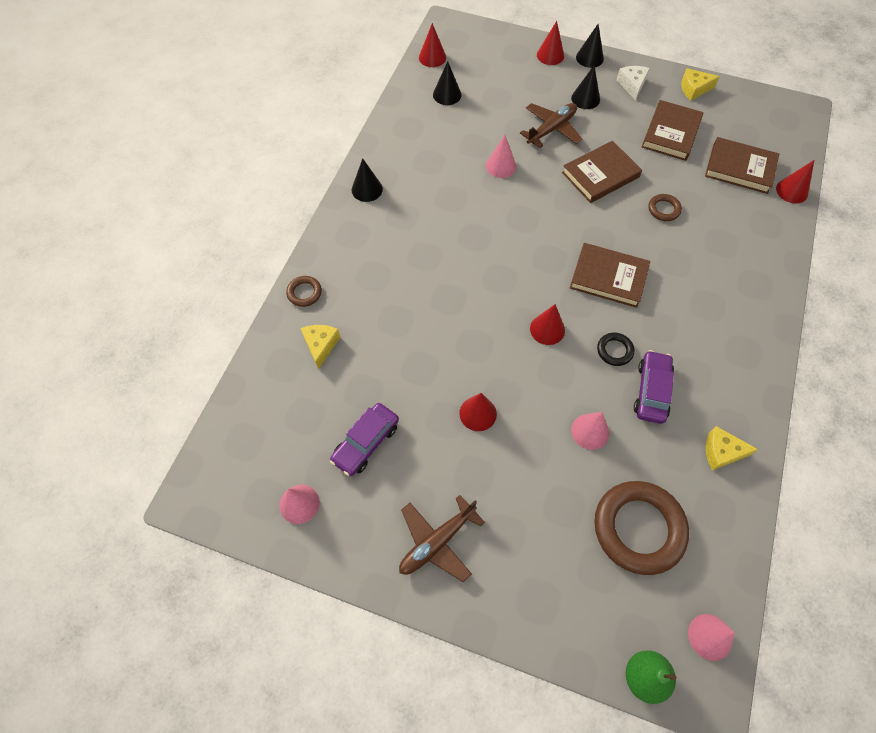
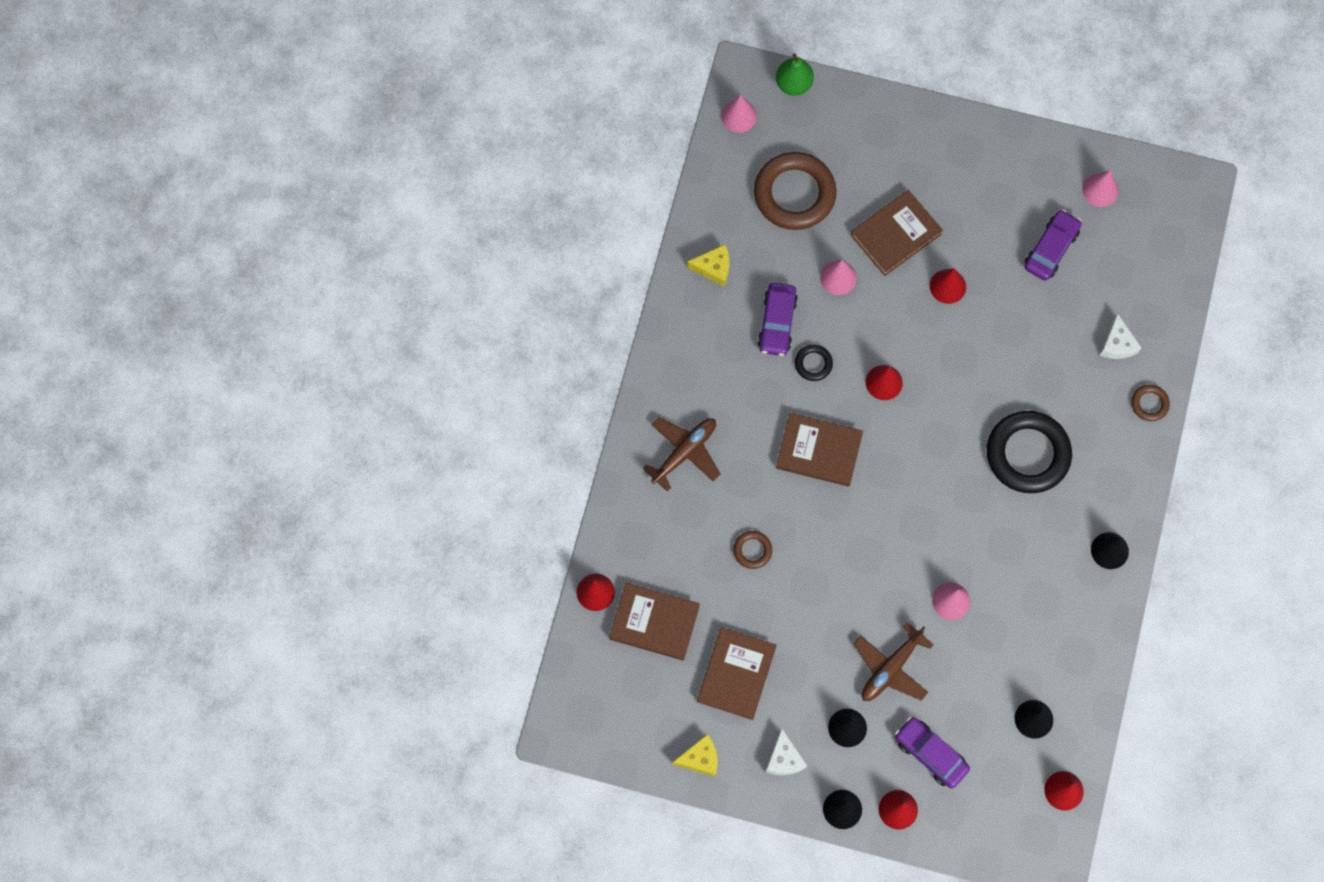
camera: 175 degrees right, 10 degrees up
yellow cheese [300,325,340,369] -> white cheese [1100,313,1142,359]
brown plane [399,495,485,582] -> brown plane moved to [642,417,720,491]
brown book [562,141,642,203] -> brown book moved to [851,190,943,276]
none -> purple car [895,717,970,788]
none -> black ring [987,411,1072,493]

